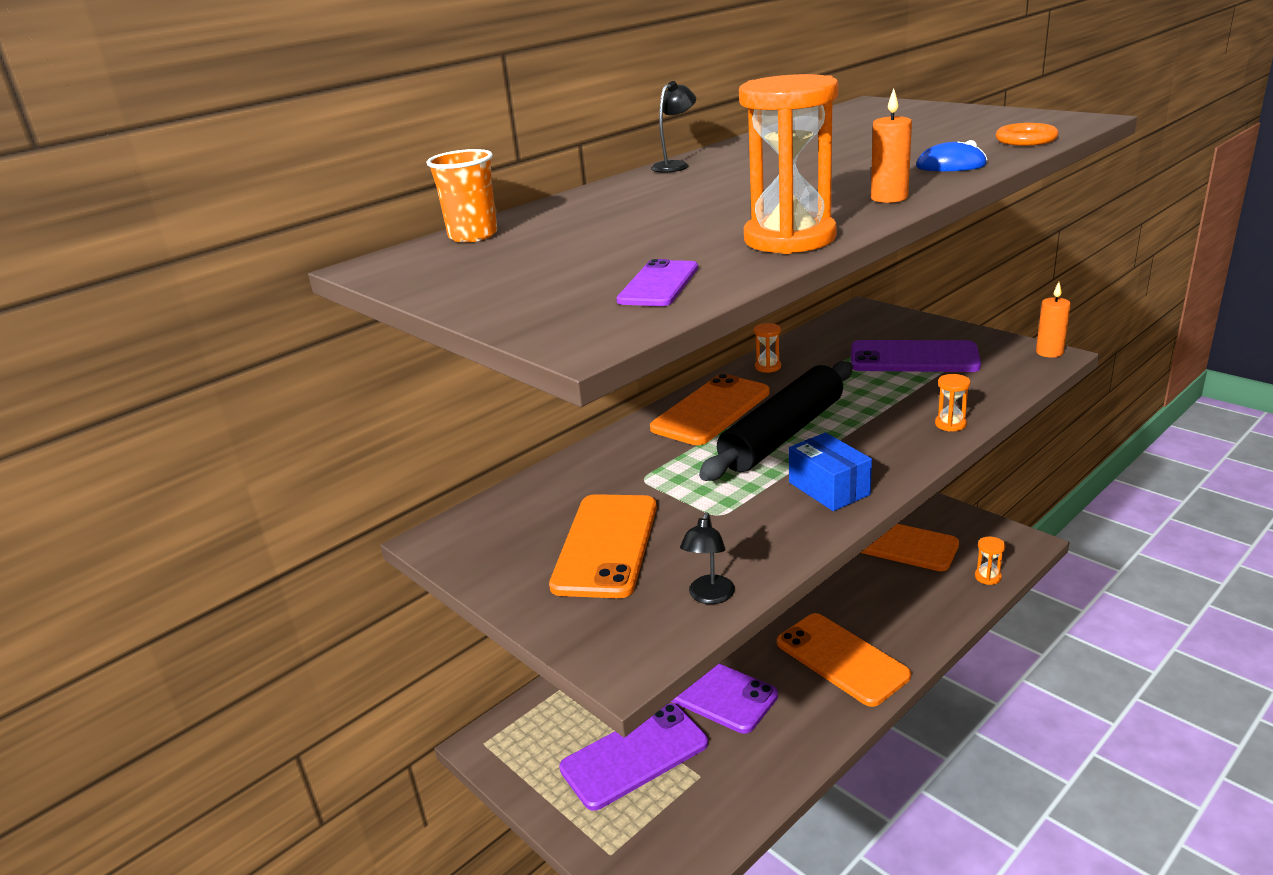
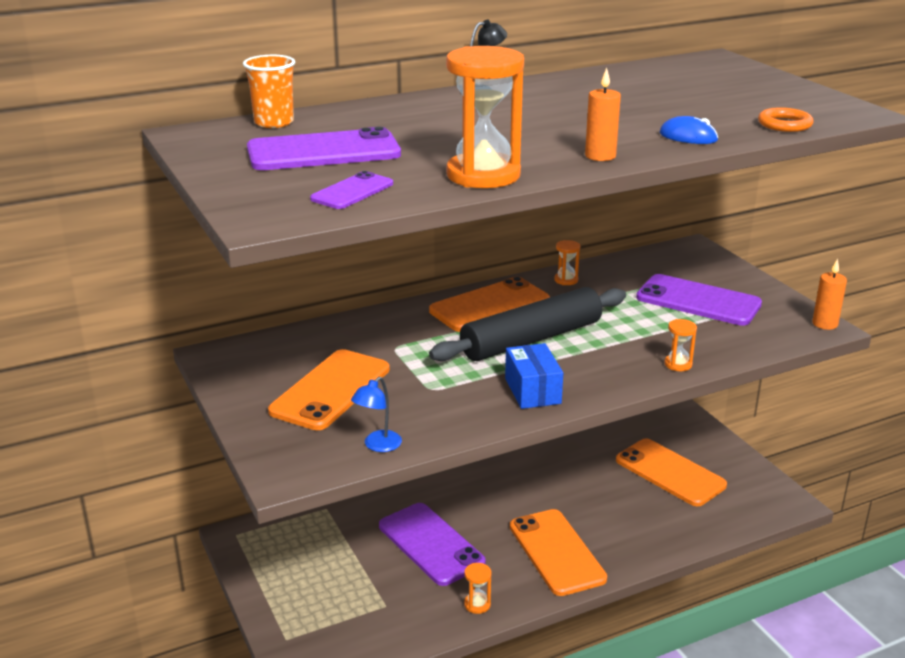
camera: 15 degrees right, 0 degrees up
purple phone [559,703,708,811] -> purple phone moved to [247,127,401,170]
black lamp [680,512,735,604] -> blue lamp [351,377,402,452]
orange hourglass [975,537,1005,585] -> orange hourglass moved to [464,563,492,614]

